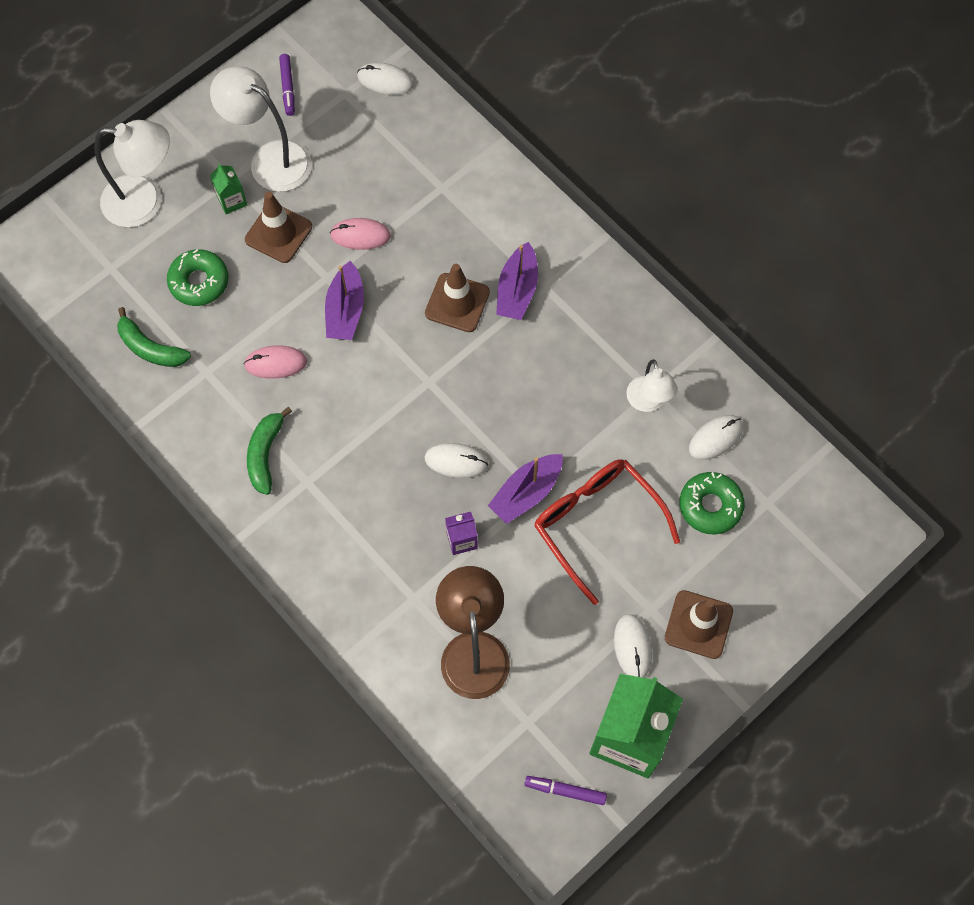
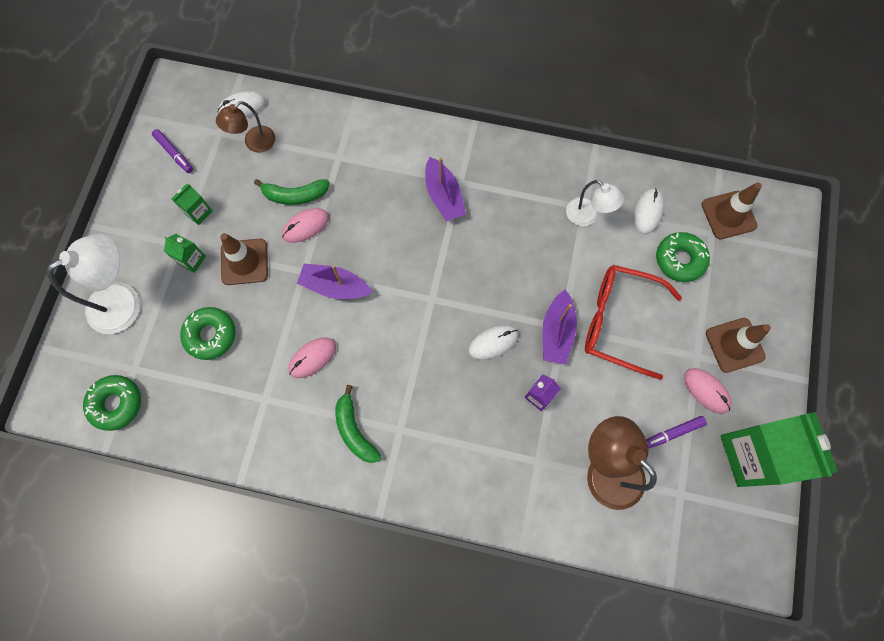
camera: 35 degrees left, 5 degrees up
green banana [117,307,191,367] -> green banana moved to [254,179,329,205]
white lamp [210,66,312,192] -> green carton [172,184,213,225]
purple boat [325,261,364,340] -> purple boat turned 135 degrees clockwise [297,264,373,299]
brown traffic cone [425,264,490,332] -> brown traffic cone moved to [701,182,762,239]
purple marker [524,776,607,805] -> purple marker moved to [646,416,707,449]
white mouse [614,614,652,678] -> pink mouse [684,368,732,414]
none -> green donut [83,375,141,431]
none -> brown lamp [216,101,275,153]

